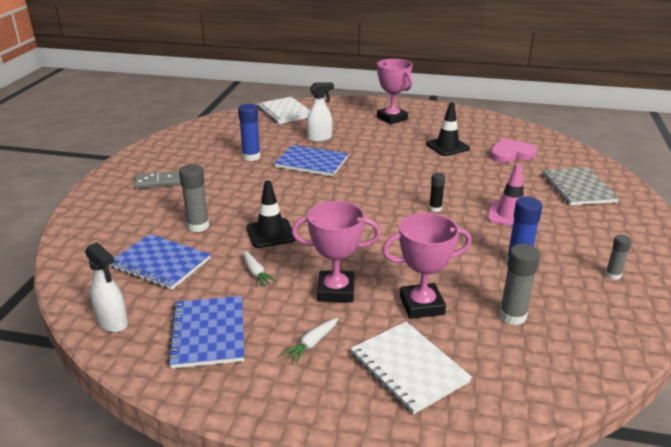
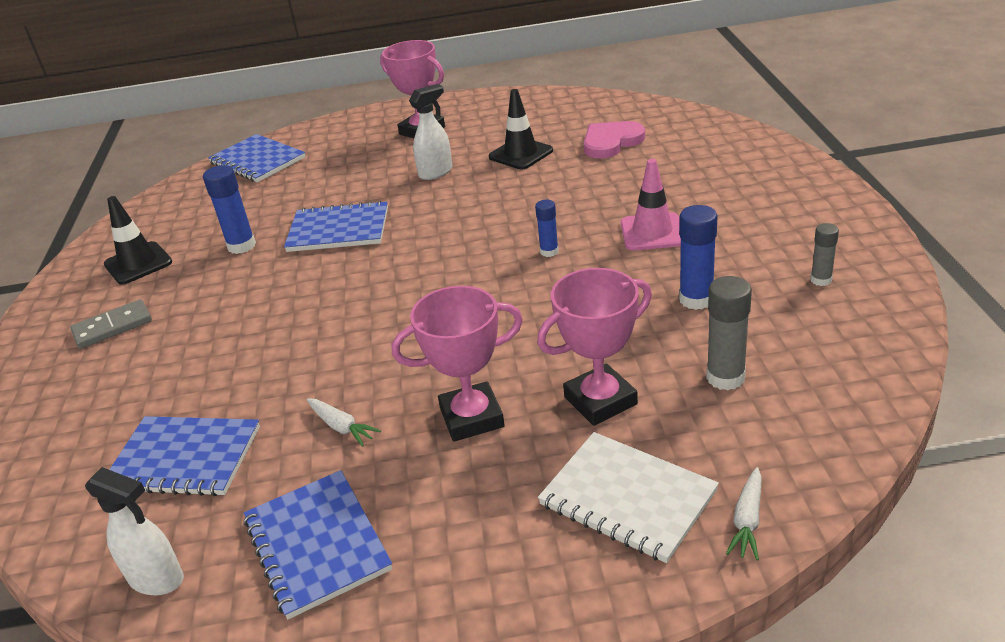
camera: 15 degrees left, 5 degrees up
grey glue stick [179,164,209,232] -> none
black traffic cone [246,181,295,248] -> black traffic cone moved to [104,196,172,285]
white notebook [257,97,310,124] -> blue notebook [208,134,306,182]
white carrot [282,318,338,363] -> white carrot moved to [726,467,762,560]
white spray bottle [307,82,334,142] -> white spray bottle moved to [409,84,452,180]
black glue stick [429,173,445,212] -> blue glue stick [535,200,559,257]
grey notebook [543,167,620,205] -> none

